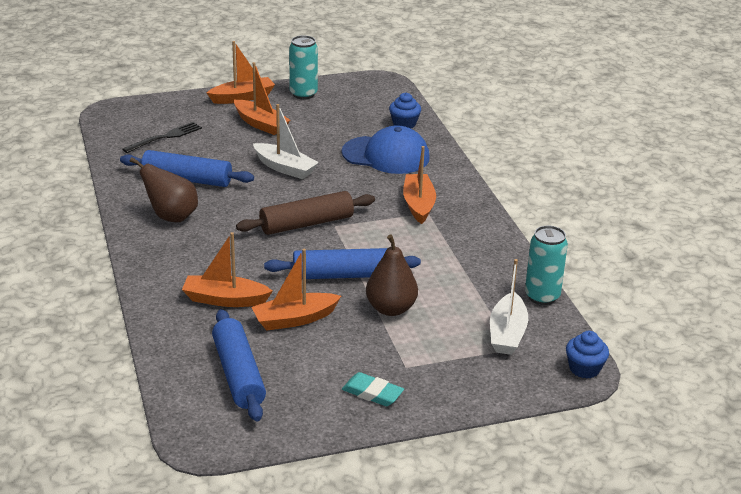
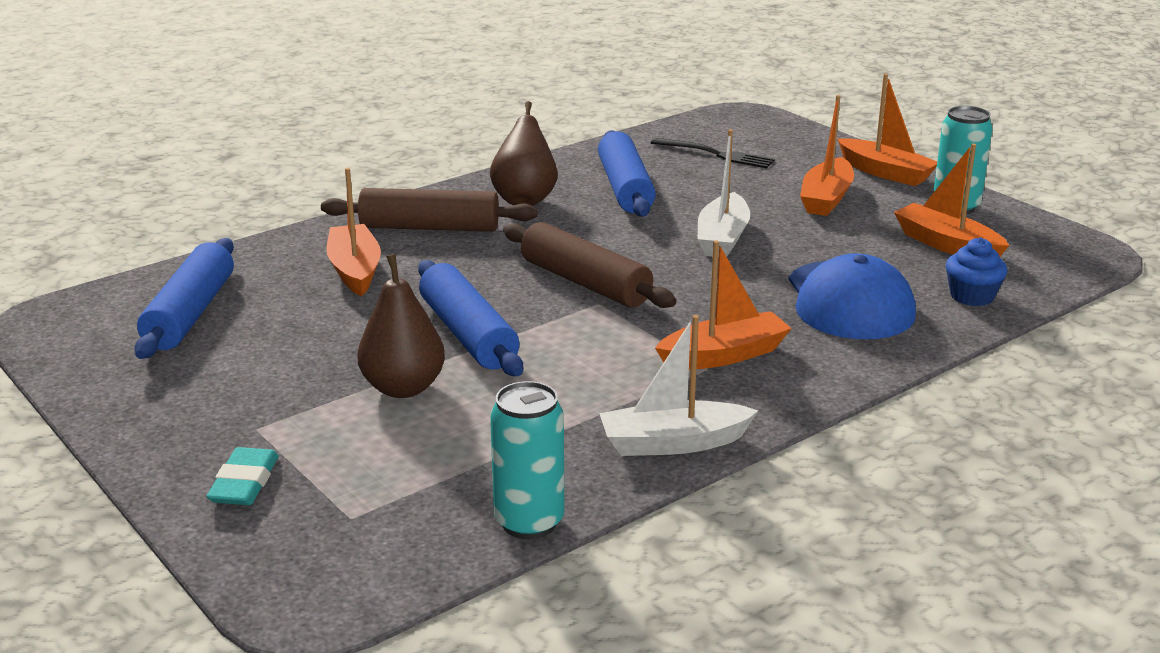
camera: 70 degrees right, 5 degrees down
blue rolling pin [212,309,266,421] -> blue rolling pin turned 45 degrees counterclockwise [135,238,234,359]
orange boat [251,249,341,331] -> orange boat moved to [894,144,1009,256]
turquoise eraser [342,372,404,406] -> turquoise eraser moved to [206,447,279,505]
white boat [490,259,528,355] -> white boat moved to [599,315,758,456]
blue cupcake [566,331,609,379] -> none
none -> brown rolling pin [321,188,537,232]

